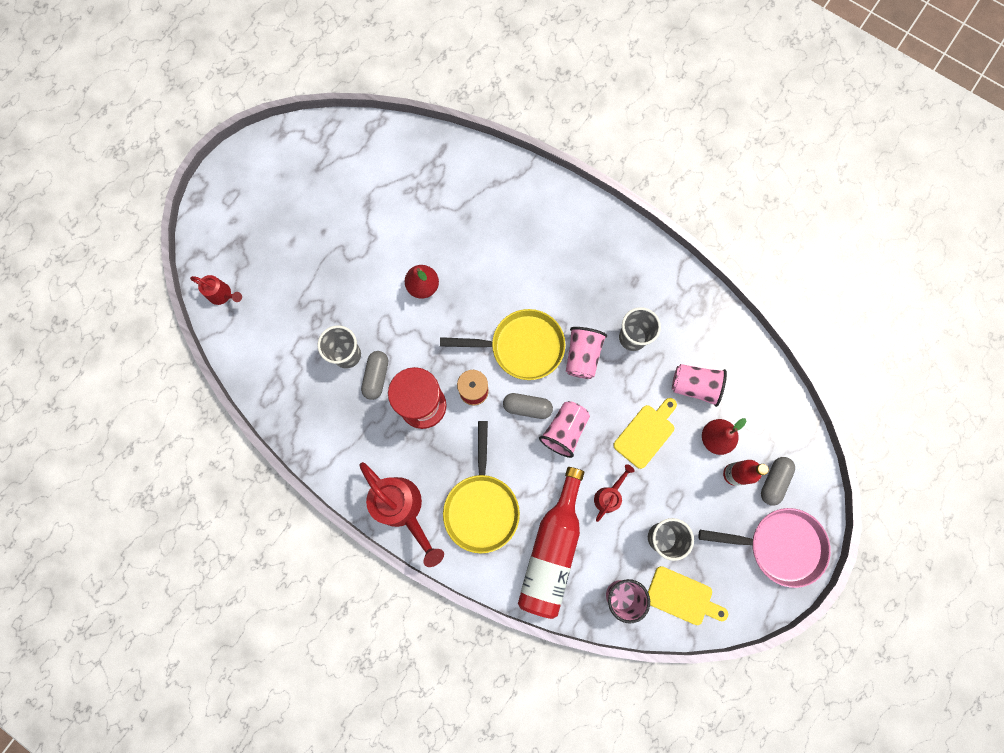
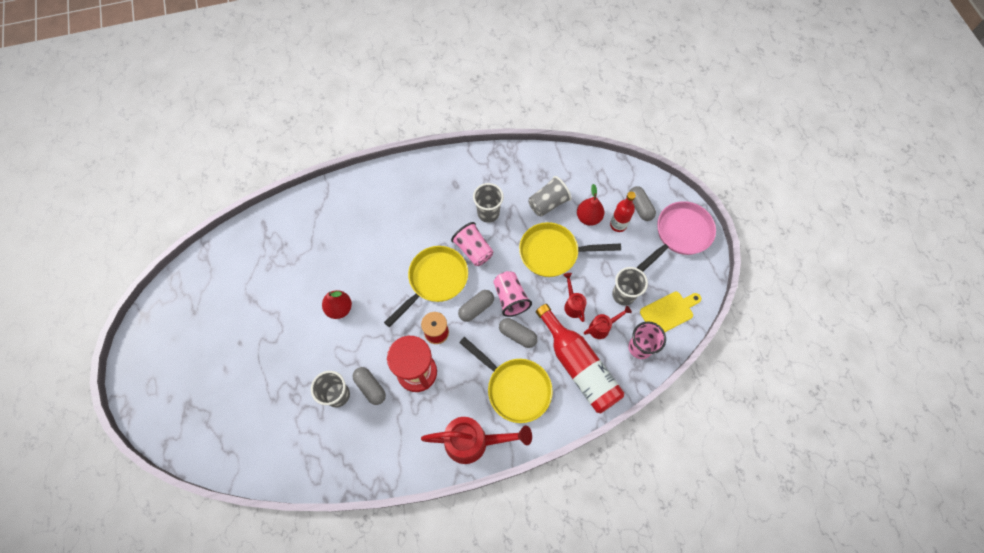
camera: 50 degrees left, 10 degrees down
red watering can [190,275,242,305] -> red watering can moved to [584,306,632,339]
yellow cutting board [613,398,677,469] -> yellow pan [519,222,621,277]
pink cup [672,364,727,407] -> grey cup [528,176,572,217]
none -> grey capsule [499,318,538,348]

